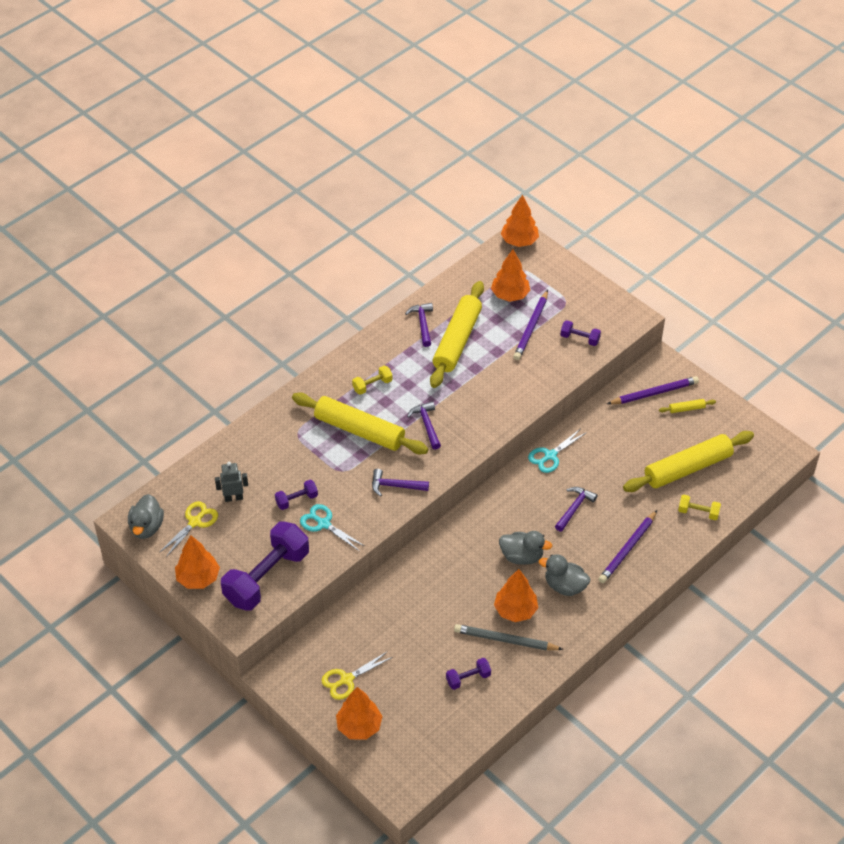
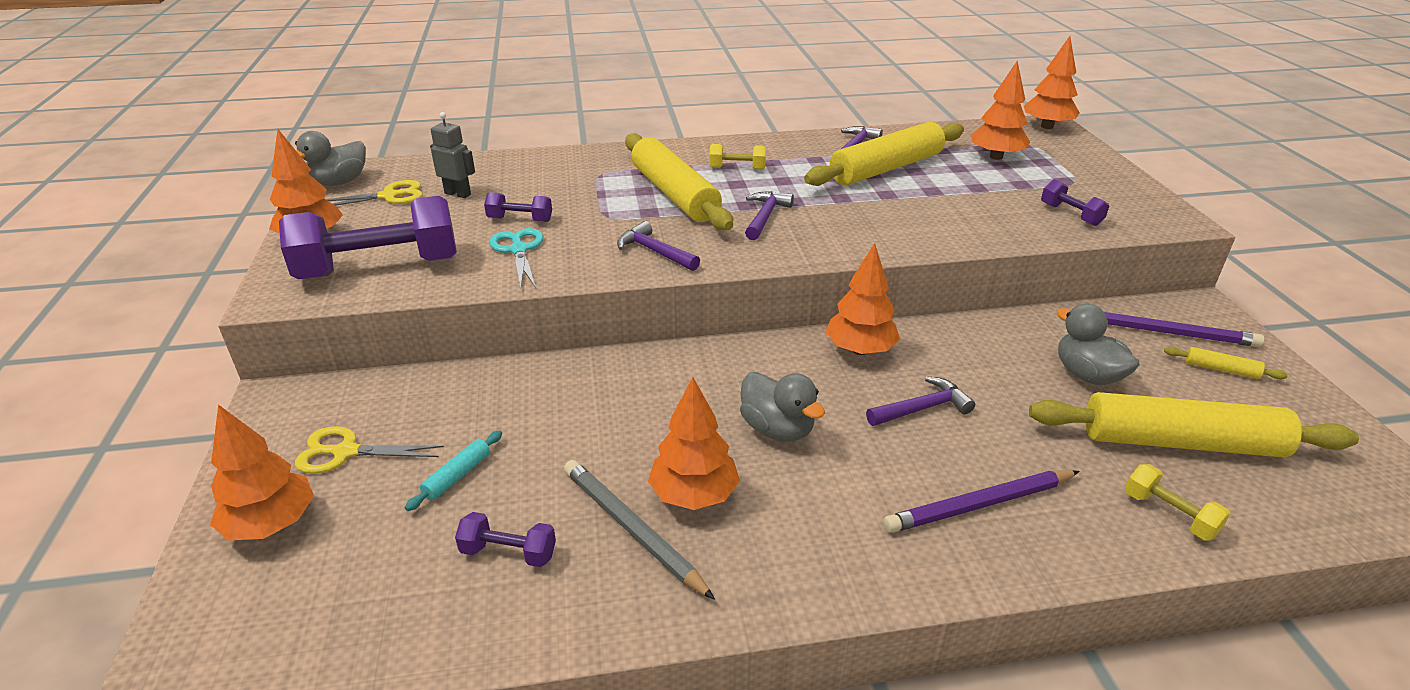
camera: 35 degrees right, 15 degrees down
purple pencil [513,290,548,360] -> none
turquoise scissors [528,429,587,473] -> none
grey duck [539,554,590,596] -> grey duck moved to [1057,304,1140,385]
none -> turquoise rolling pin [405,430,502,511]
none -> orange tree [825,243,900,355]

